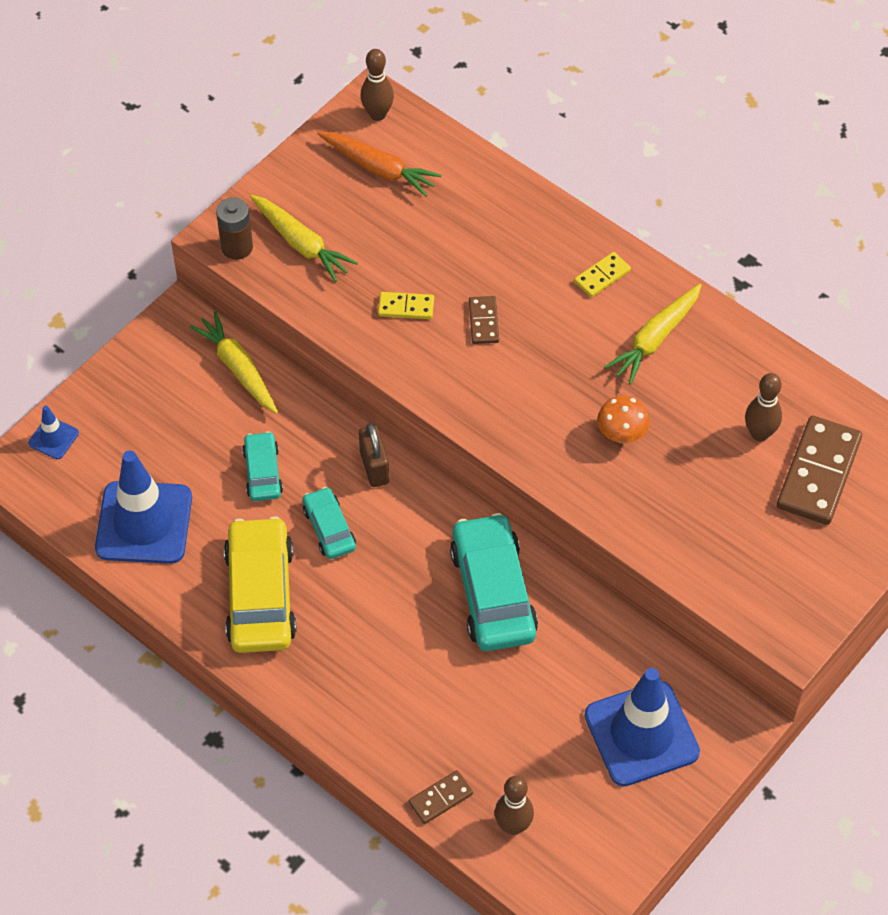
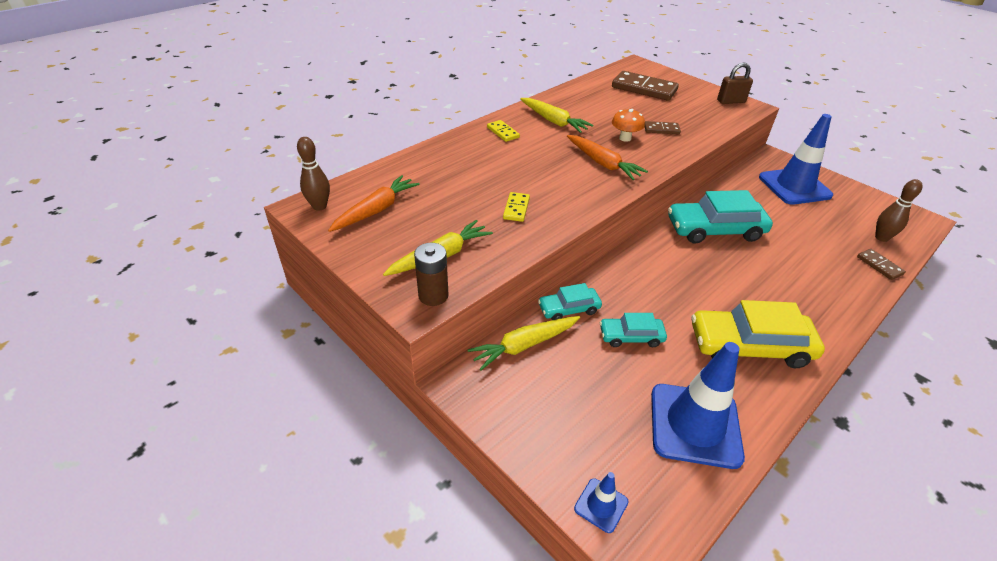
camera: 85 degrees left, 15 degrees down
turquoise car [303,487,356,559] -> turquoise car moved to [538,283,602,320]
brown padlock [359,423,389,487] -> brown padlock moved to [717,62,753,104]
brown domino [469,296,499,344] -> brown domino moved to [645,121,681,134]
brown bowling pin [745,373,782,441] -> none
none -> orange carrot [567,135,648,180]

